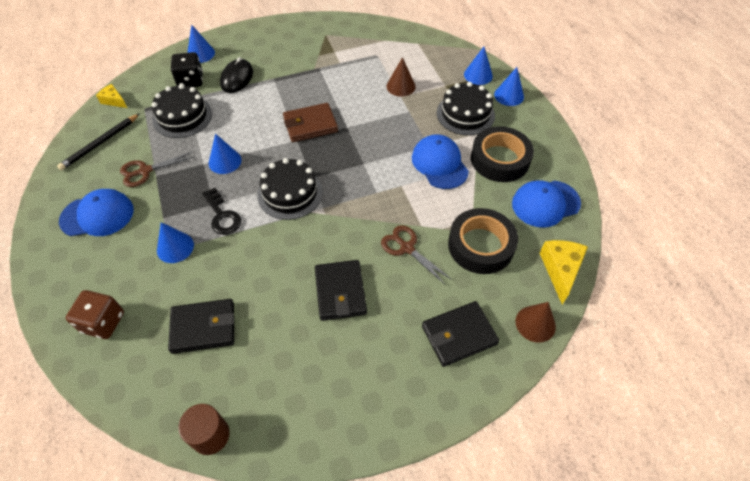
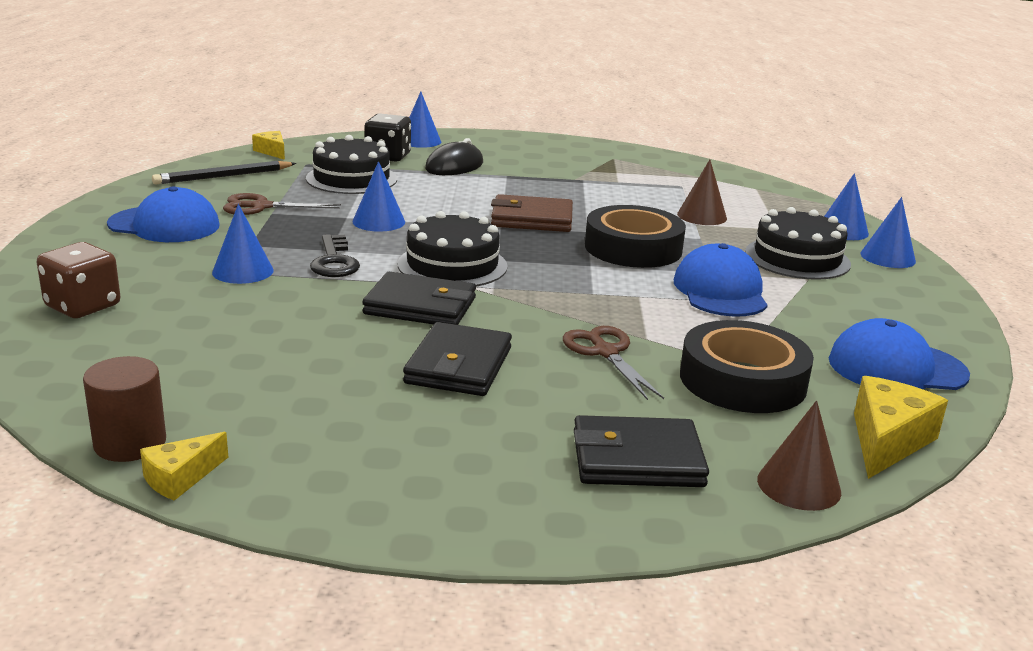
camera: 20 degrees right, 30 degrees down
black wallet [168,299,234,354] -> black wallet moved to [362,272,476,325]
black tape [471,126,534,182] -> black tape moved to [585,205,686,268]
none -> yellow cheese [140,432,228,501]

